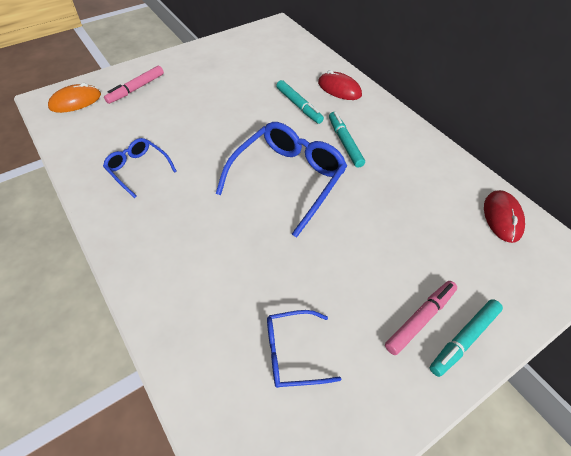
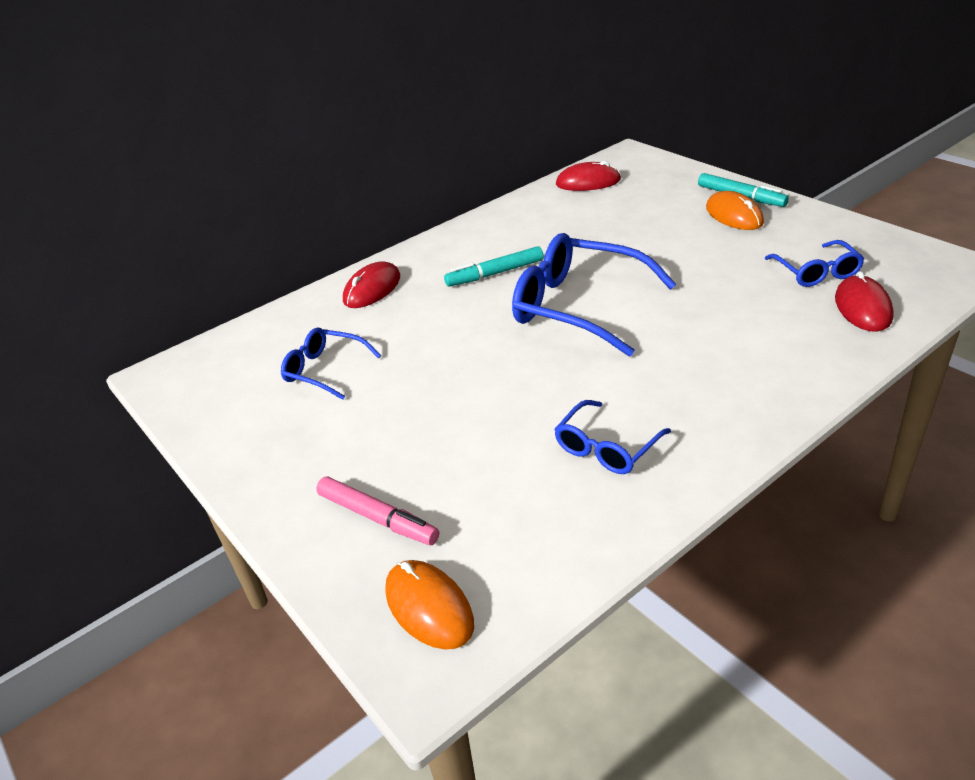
camera: 90 degrees left, 15 degrees down
turquoise marker [276,80,324,124] -> none
pink marker [385,281,457,355] -> orange mouse [706,191,764,230]
none -> blue glasses [281,327,381,400]
none -> red mouse [835,271,894,332]

